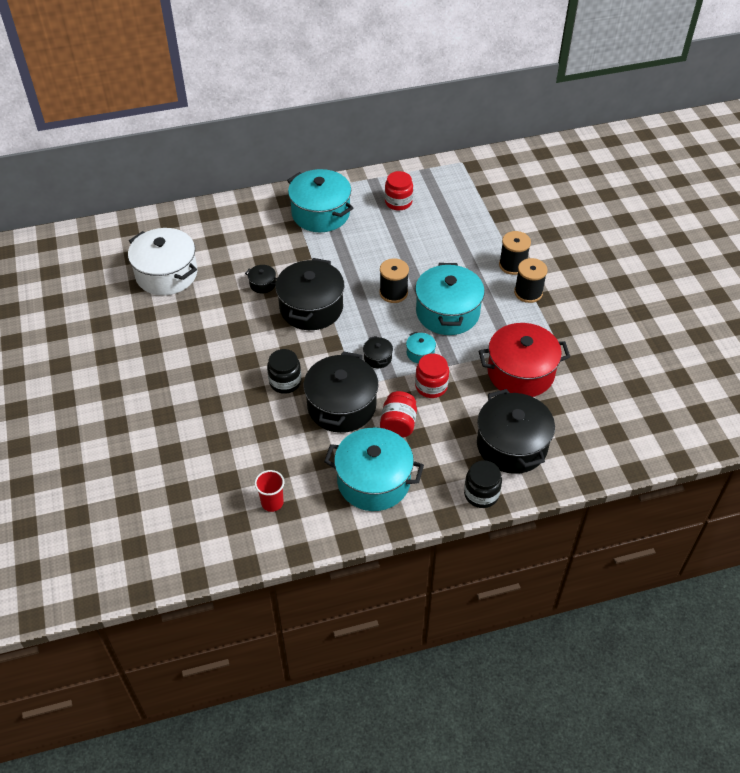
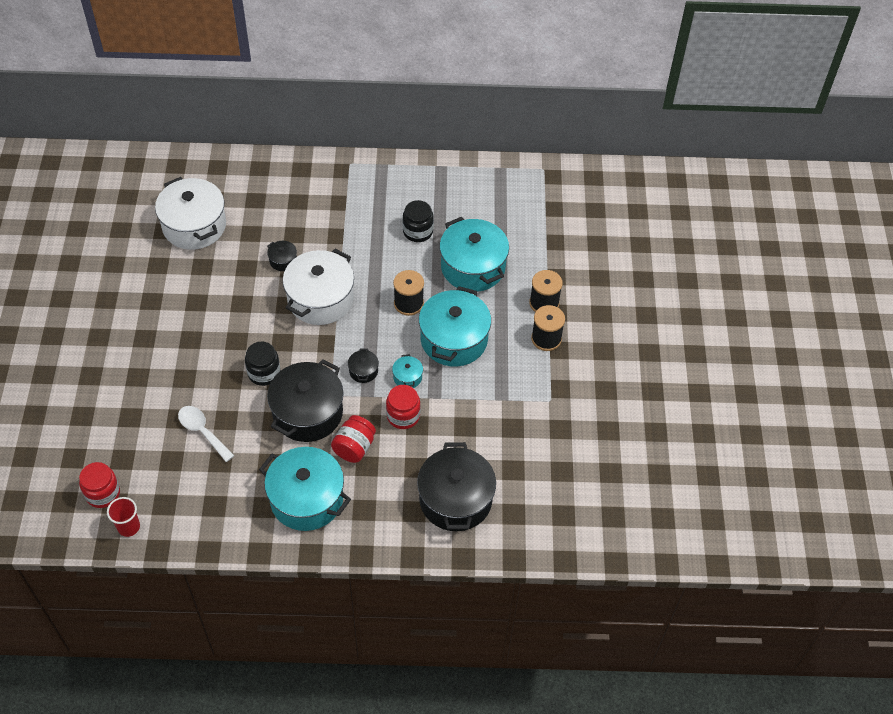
camera: 15 degrees right, 5 degrees up
red cup [255,470,284,512] -> red cup moved to [107,497,140,537]
black pot [275,258,344,330] -> white pot [283,249,354,325]
turquoise pot [287,169,353,232] -> turquoise pot moved to [439,217,509,292]
red jar [385,171,413,210] -> red jar moved to [79,462,120,508]
black jar [464,460,502,508] -> black jar moved to [403,200,434,242]
red pot [479,323,570,397] -> none
none -> white spoon [178,406,234,462]

